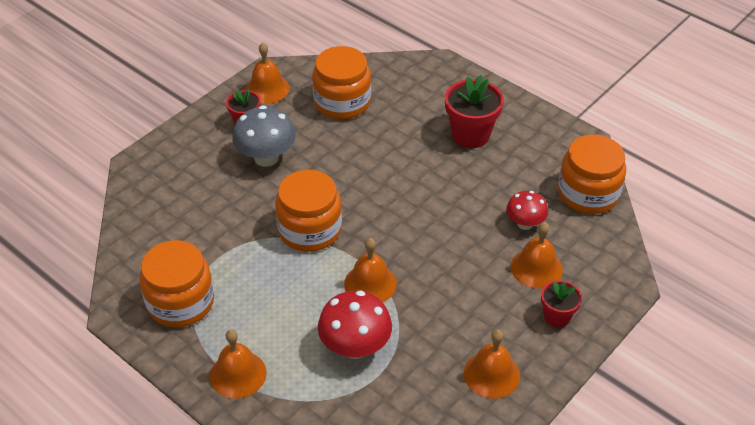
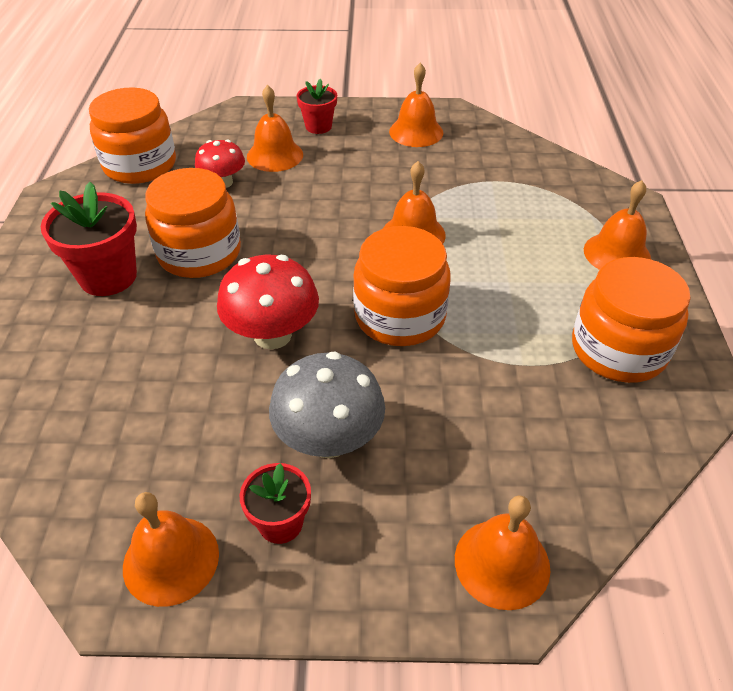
camera: 130 degrees left, 0 degrees up
orange jar [312,46,371,119] -> orange jar moved to [145,168,241,278]
red mushroom [318,291,392,359] -> red mushroom moved to [217,255,319,349]
none -> orange bell [455,495,551,610]

